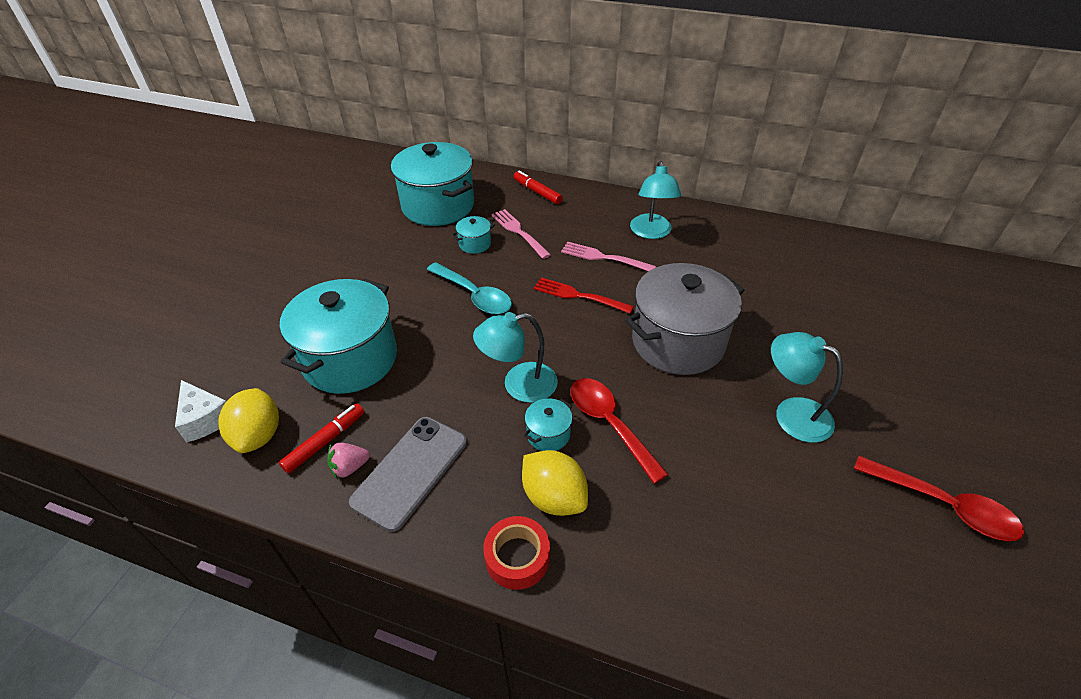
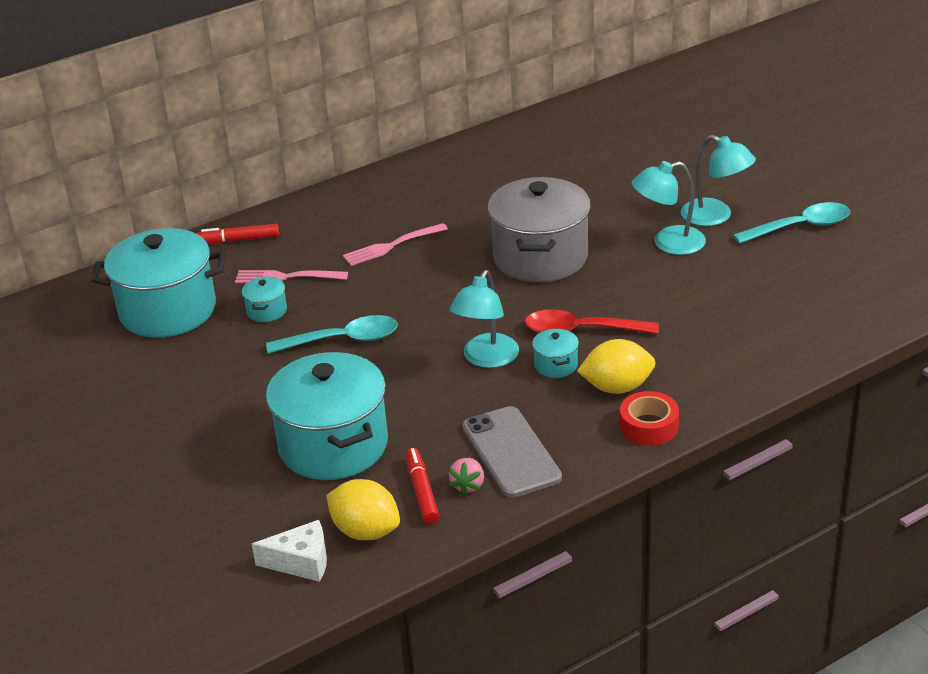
camera: 50 degrees left, 10 degrees down
red fork [534,277,634,313] -> none
turquoise lamp [630,161,681,239] -> turquoise lamp moved to [681,135,756,226]
red spoon [854,456,1024,541] -> turquoise spoon [733,202,850,244]

